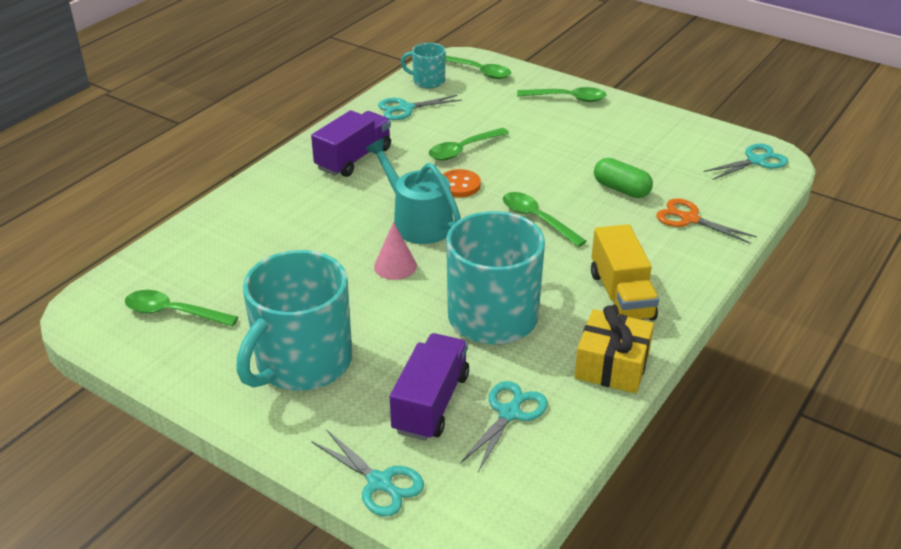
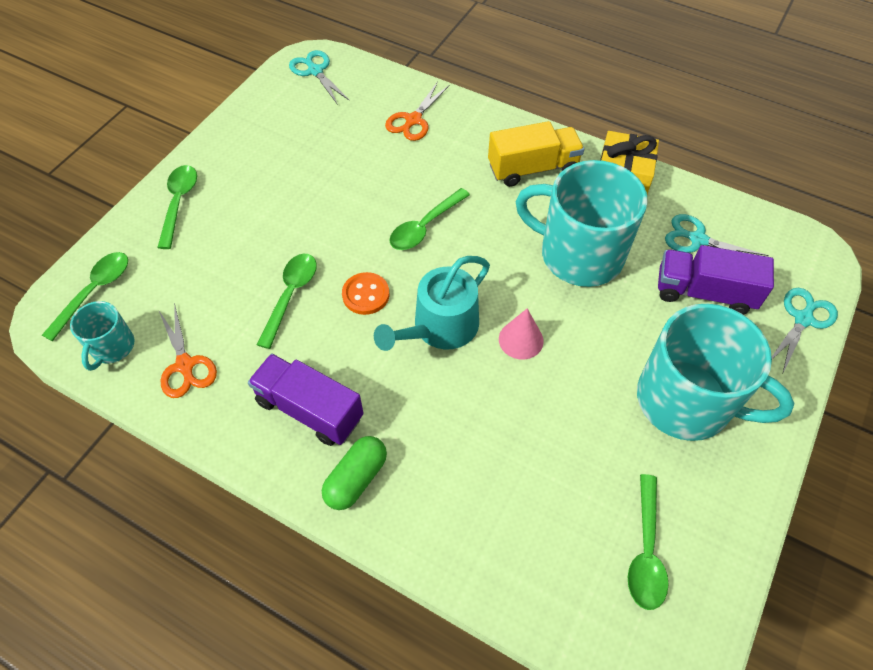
camera: 95 degrees left, 20 degrees up
turquoise scissors [378,95,462,120] -> orange scissors [159,303,217,398]
green spoon [429,128,509,160] -> green spoon turned 120 degrees counterclockwise [257,254,317,349]
green capsule [594,158,653,198] -> green capsule moved to [322,436,387,510]

